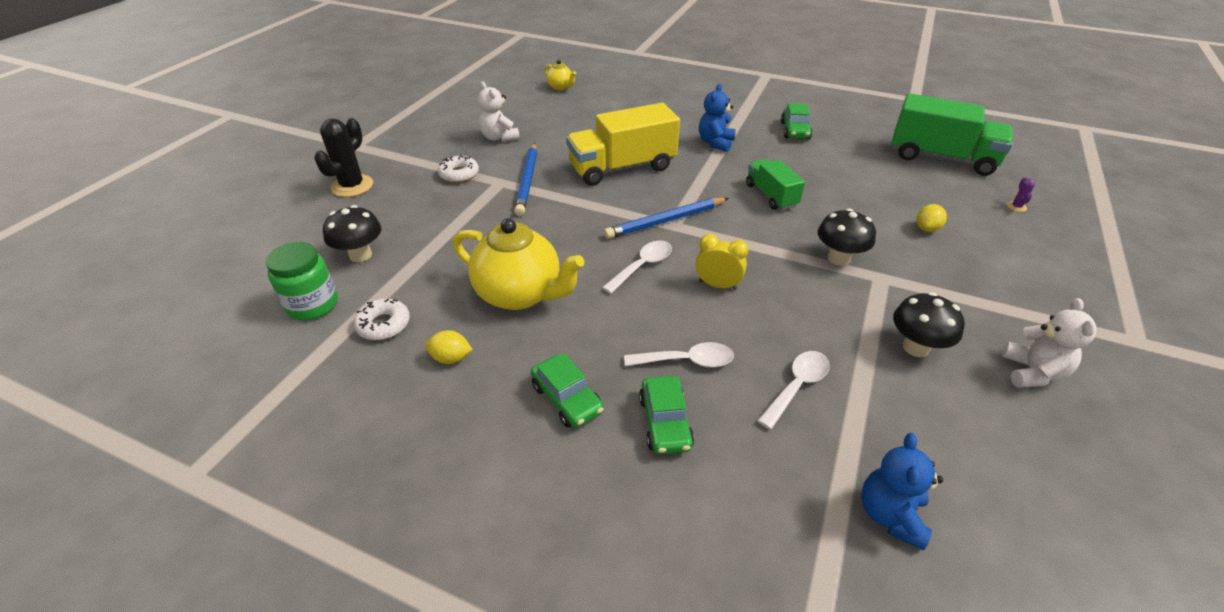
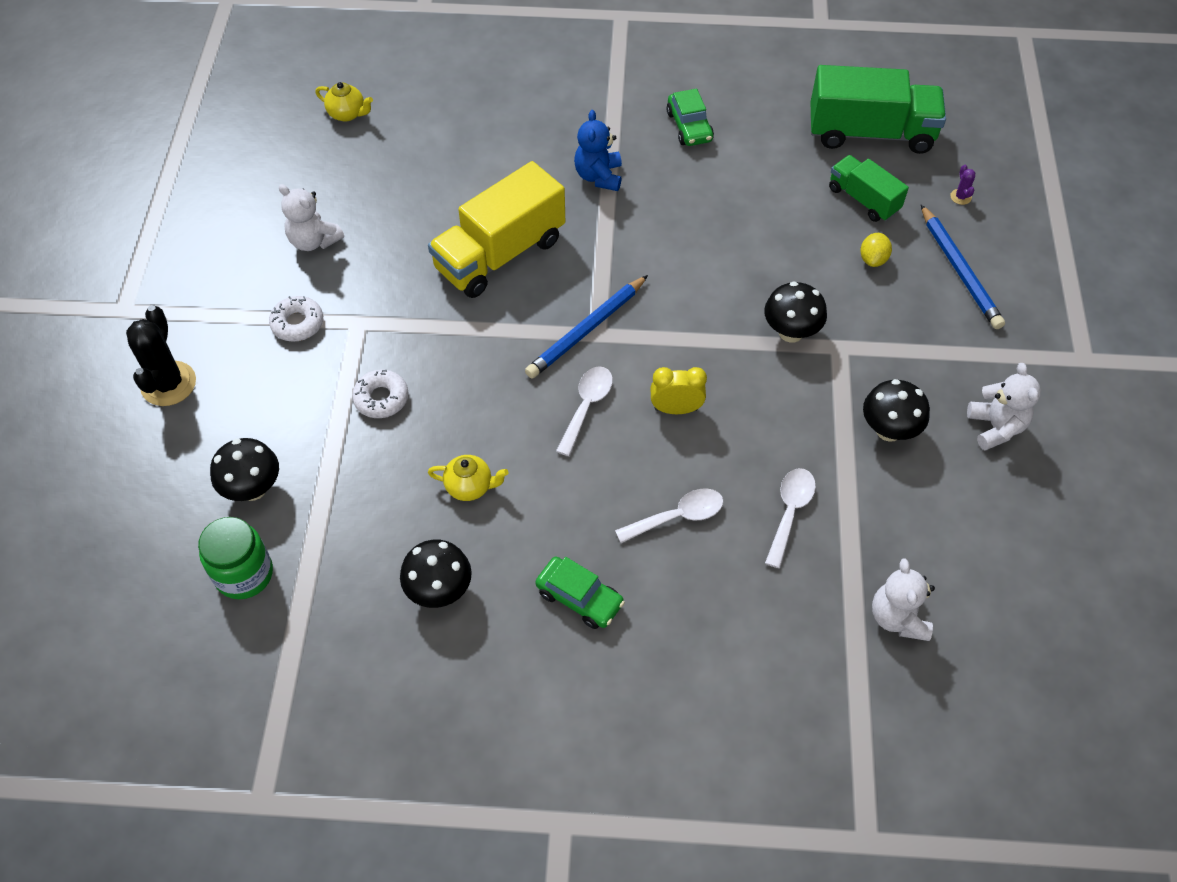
camera: 20 degrees left, 15 degrees up
white donut [354,298,410,340] -> white donut moved to [352,370,408,418]
yellow lemon [425,330,473,364] -> black mushroom [400,540,472,608]
yellow teapot [453,218,584,310] -> yellow teapot [428,455,509,501], size x0.48
blue pencil [514,143,537,216] -> blue pencil moved to [921,205,1005,329]
green car [639,376,694,455] -> none
green truck [746,159,805,210] -> green truck moved to [829,155,909,222]
blue teddy bear [861,433,943,550] -> white teddy bear [872,558,935,641]

